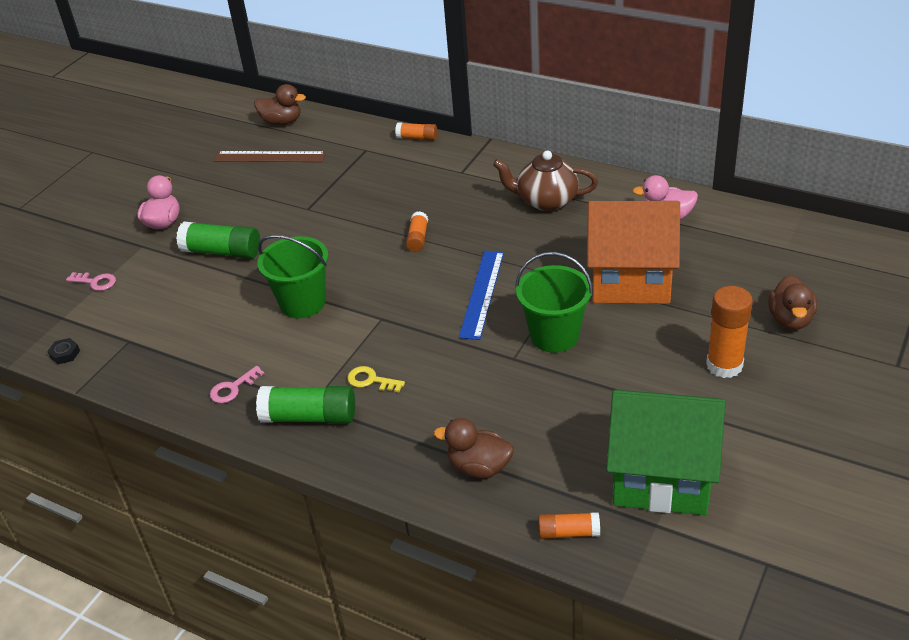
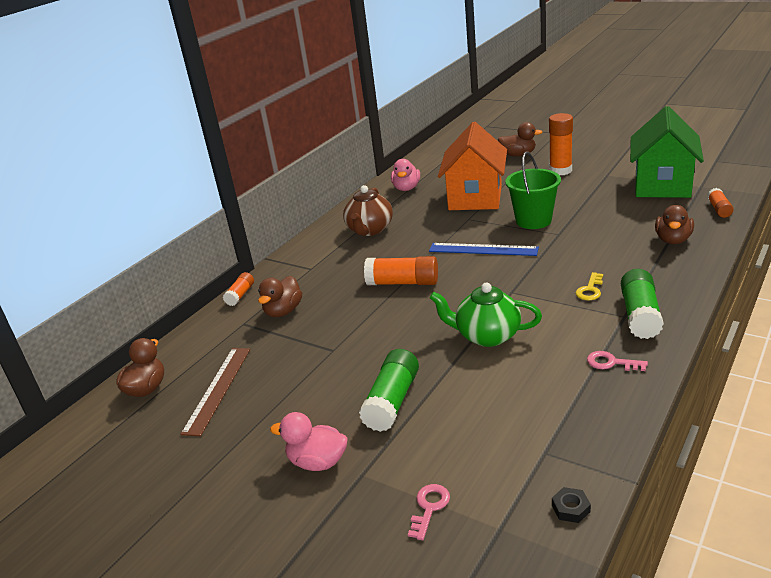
camera: 85 degrees left, 10 degrees down
pink key [210,366,265,403] -> pink key turned 150 degrees clockwise [587,351,648,371]
green bucket [257,235,329,318] -> green teapot [429,282,542,347]
orange glue stick [406,211,428,252] -> orange glue stick [364,256,438,285], size x1.74
none -> brown duck [258,276,302,317]

